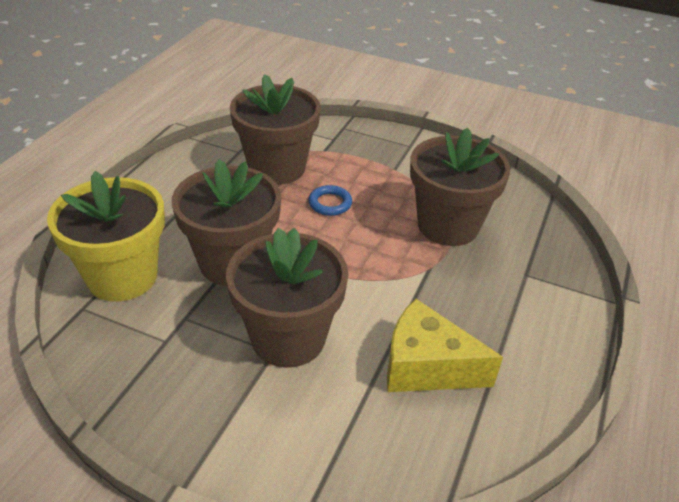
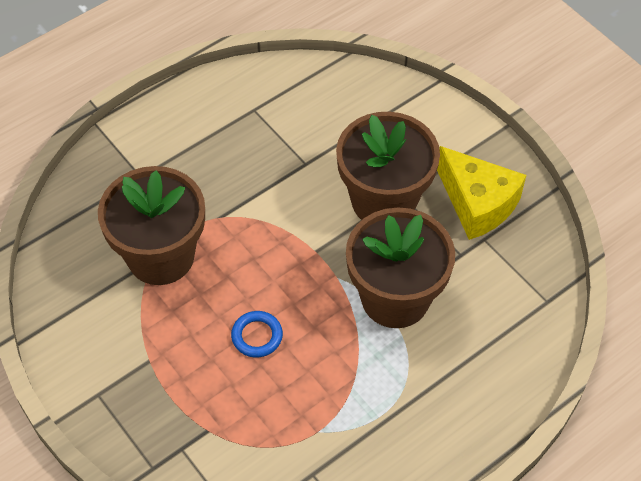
camera: 150 degrees left, 15 degrees up
yellow flower pot [47,171,165,302] -> none
brown flower pot [230,74,321,185] -> none
yellow cheese [387,299,503,392] -> yellow cheese moved to [437,146,526,240]

